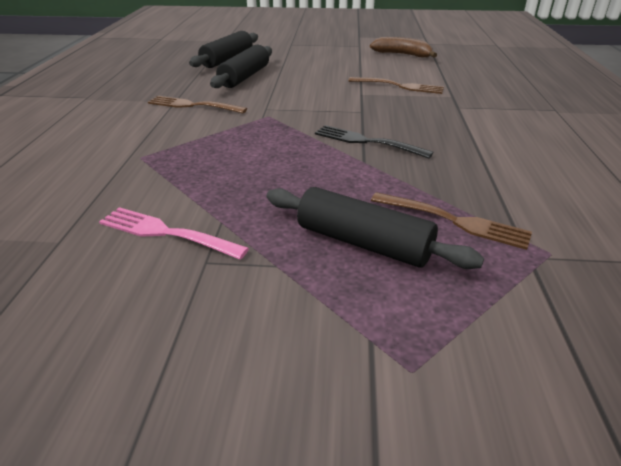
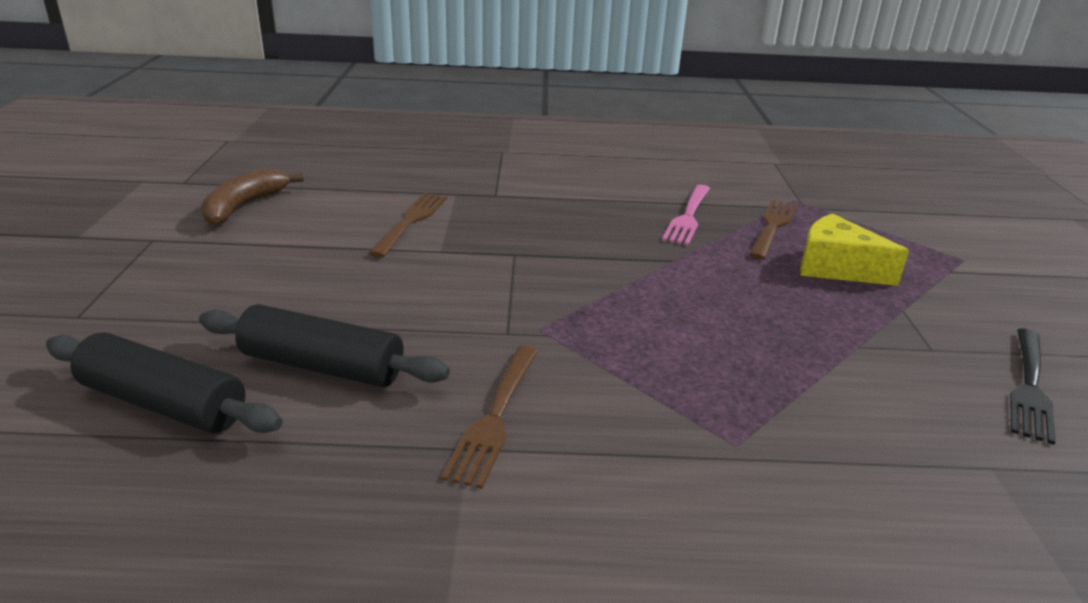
camera: 95 degrees left, 5 degrees down
pink fork [99,207,249,260] -> pink fork moved to [662,185,710,245]
black rolling pin [267,187,484,269] -> yellow cheese [800,213,909,286]
black fork [315,125,434,159] -> black fork moved to [1010,328,1056,445]

